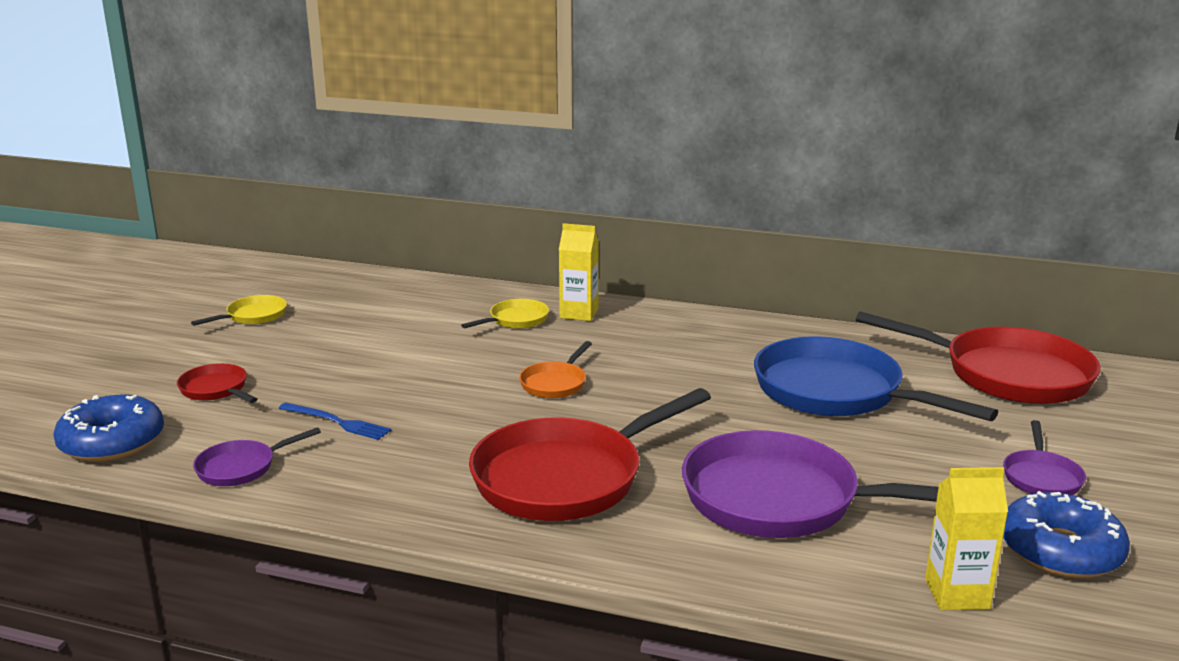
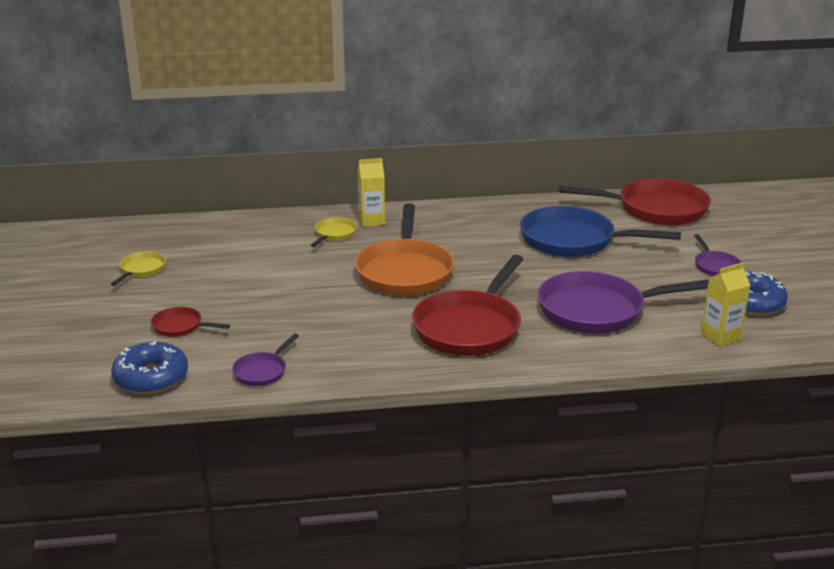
camera: 25 degrees left, 5 degrees up
blue fork [279,403,391,440] -> none
orange pan [519,341,592,398] -> orange pan [355,203,454,296], size x2.16

